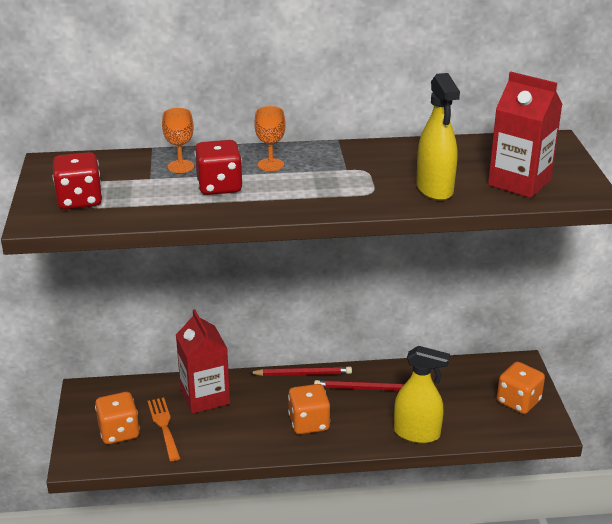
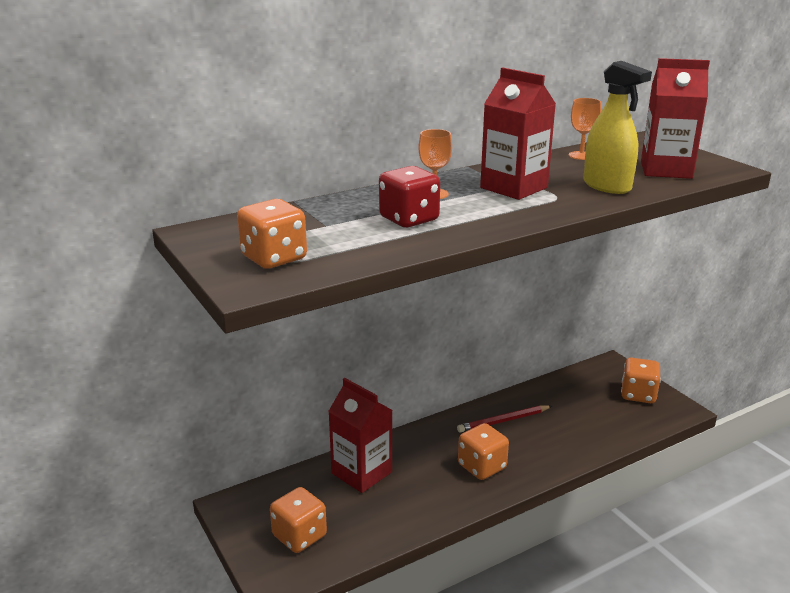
camera: 25 degrees left, 5 degrees down
red dice [53,152,103,209] -> orange dice [237,199,307,269]
orange fork [147,397,180,461] -> none
orange goblet [162,108,194,173] -> orange goblet moved to [569,98,601,160]
red pencil [249,366,352,376] -> none
yellow spray bottle [394,346,450,443] -> none
none -> red carton [480,67,556,200]

